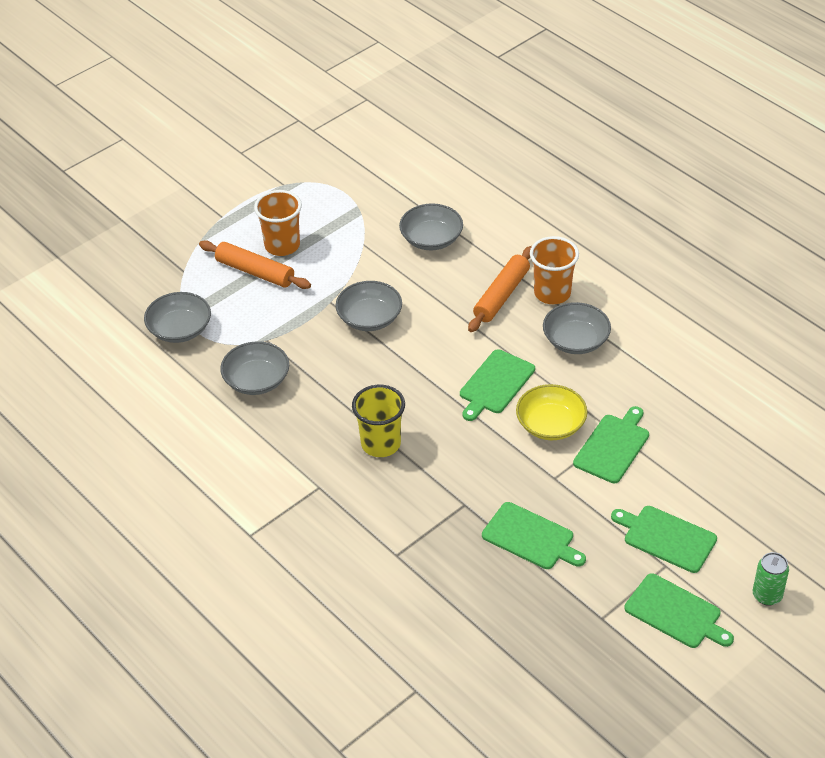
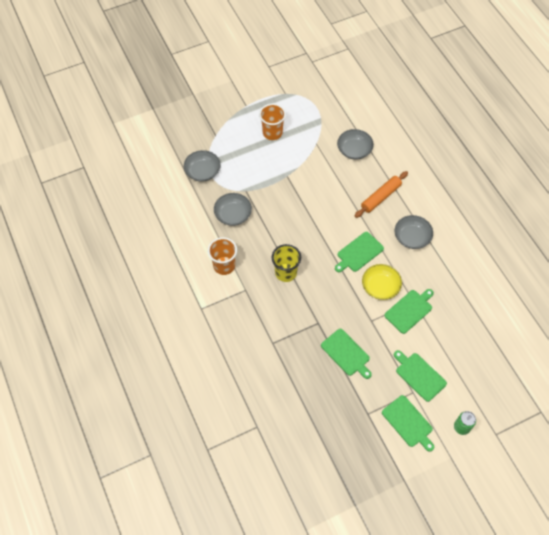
camera: 15 degrees right, 15 degrees up
orange rolling pin [199,240,311,289] -> none
grey bowl [336,281,402,331] -> none
orange cup [530,236,579,304] -> orange cup moved to [208,237,237,275]

